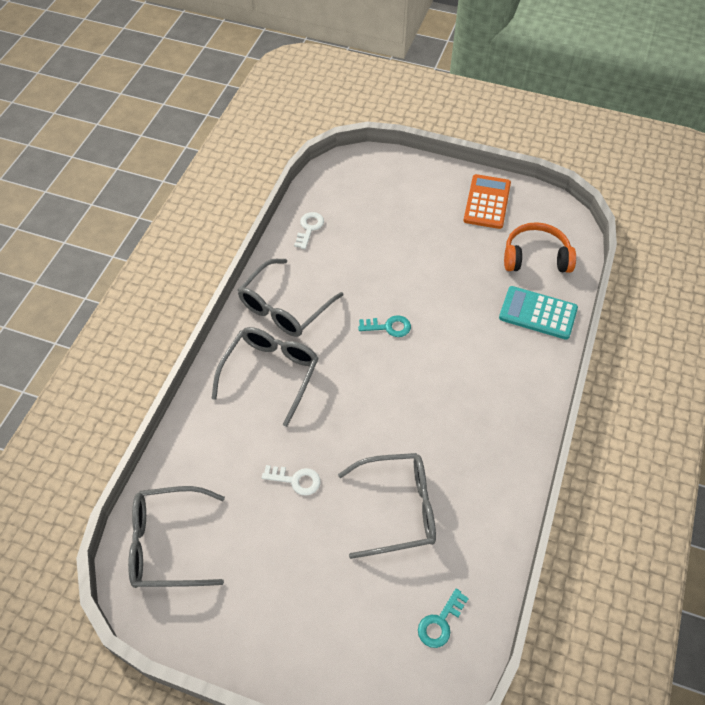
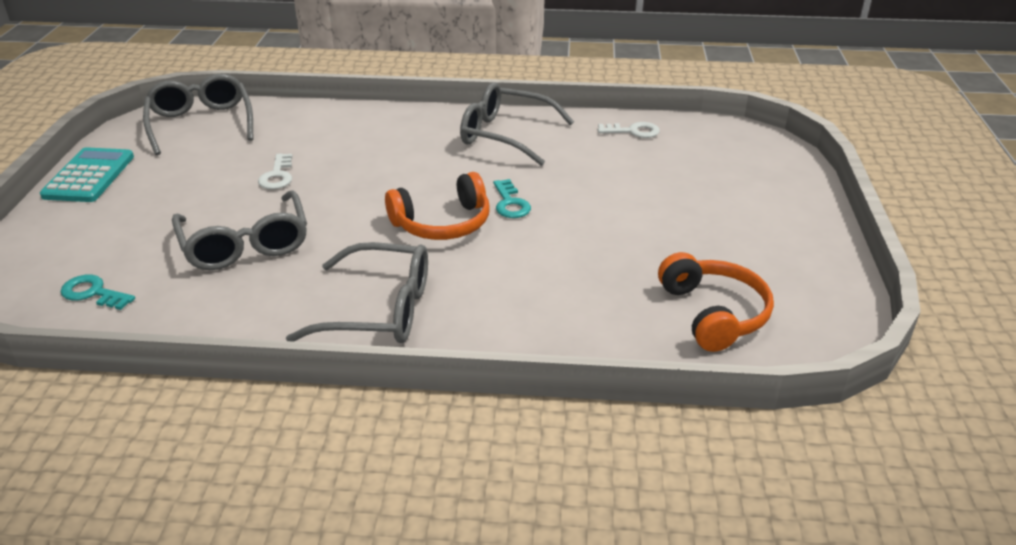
camera: 75 degrees right, 20 degrees down
grey glasses [212,327,319,427] -> grey glasses moved to [286,242,428,343]
orange calculator [464,174,511,229] -> none
turquoise calculator [499,286,578,339] -> turquoise calculator moved to [40,147,134,202]
none -> orange headphones [385,172,489,240]

